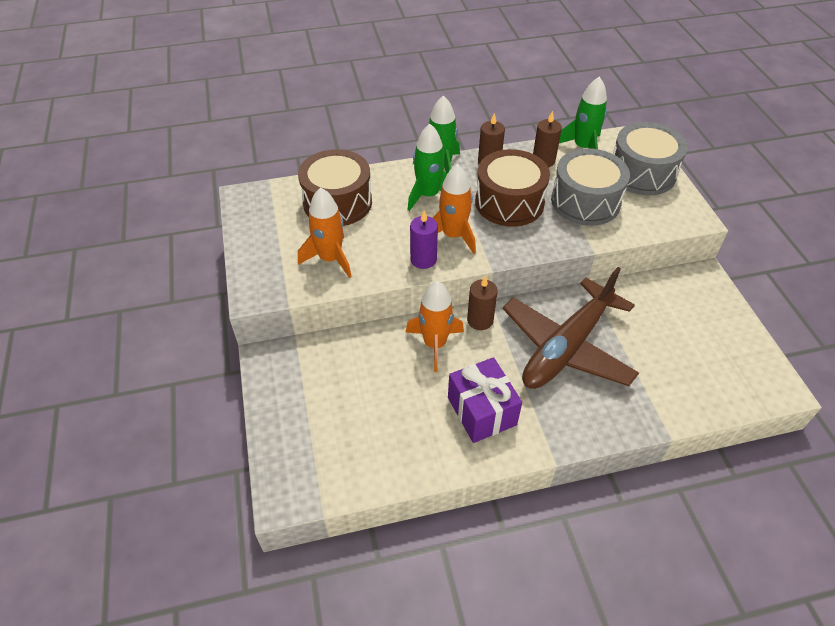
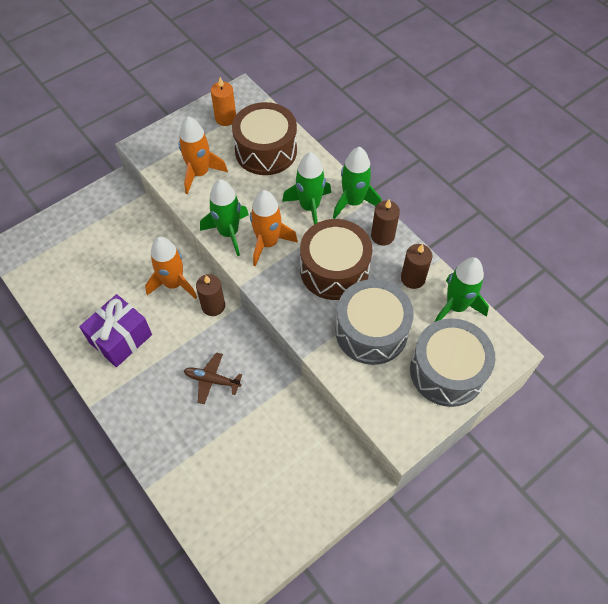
camera: 65 degrees right, 10 degrees up
purple candle [410,210,438,269] -> green rocket [200,179,249,256]
brown plane [503,267,639,389] -> brown plane [184,352,242,404], size x0.41
none -> orange candle [211,77,236,126]

